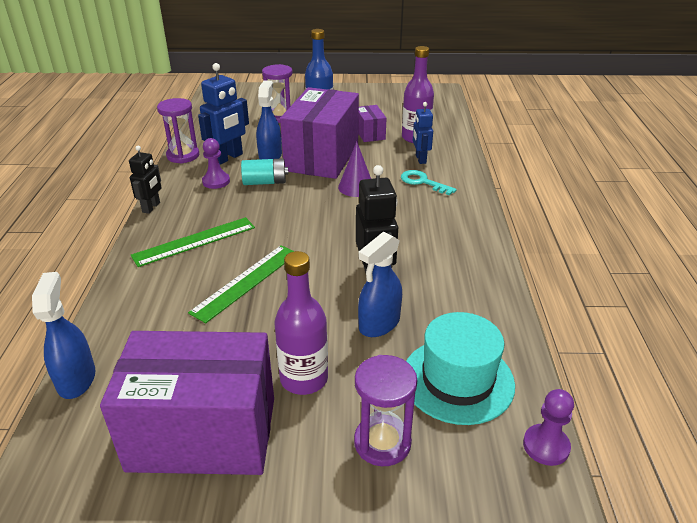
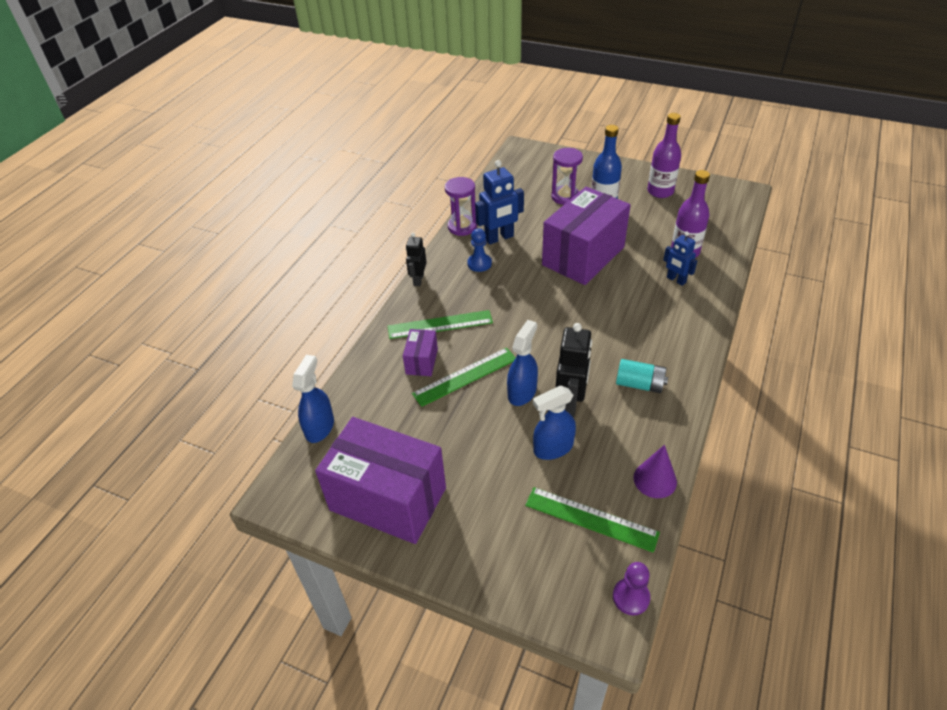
camera: 25 degrees right, 10 degrees up
black robot [129,146,161,214] -> black robot turned 150 degrees clockwise [406,233,427,286]
purple pawn [202,138,230,189] -> blue pawn [467,228,492,272]
turquoise battery [241,158,288,185] -> turquoise battery moved to [616,359,668,393]
blue spray bottle [256,81,282,159] -> blue spray bottle moved to [507,320,538,406]
purple bottle [274,251,328,395] -> purple bottle moved to [647,113,681,198]
purple cone [338,141,371,197] -> purple cone moved to [633,445,677,498]
purple hourglass [354,355,417,466] -> none
purple box [358,105,386,142] -> purple box moved to [403,329,438,376]
turquoise key [401,170,457,196] -> none
turquoise hat [406,312,515,425] -> green ruler [525,487,660,553]
blue robot [413,102,433,164] -> blue robot turned 60 degrees counterclockwise [663,232,697,286]

